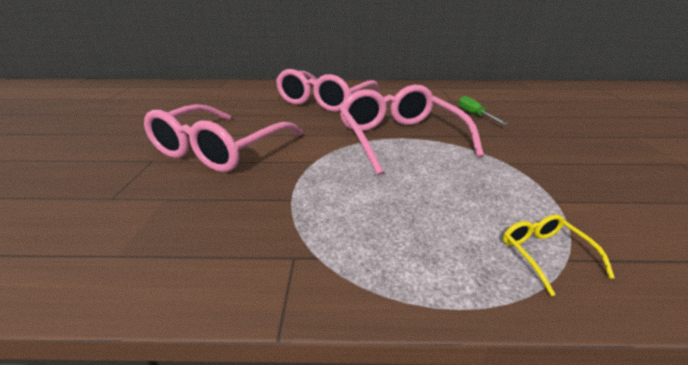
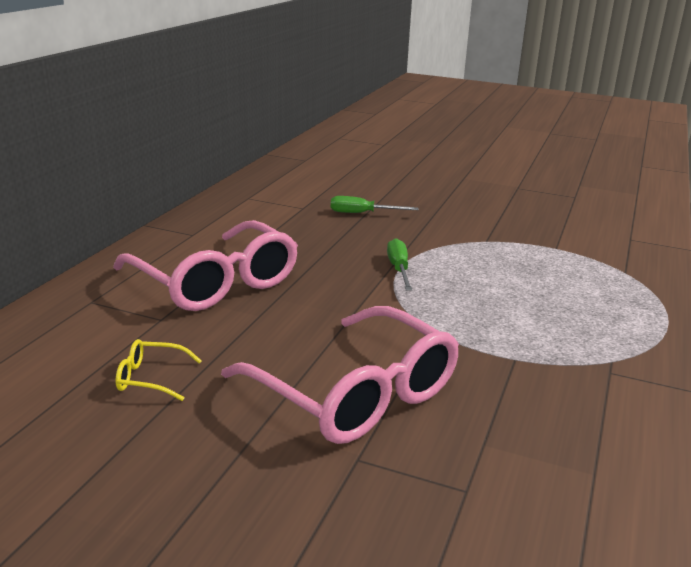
camera: 70 degrees left, 5 degrees down
pink glasses [339,85,484,175] -> green screwdriver [387,238,412,291]
yellow glasses [503,214,615,296] -> yellow glasses moved to [116,339,202,401]

